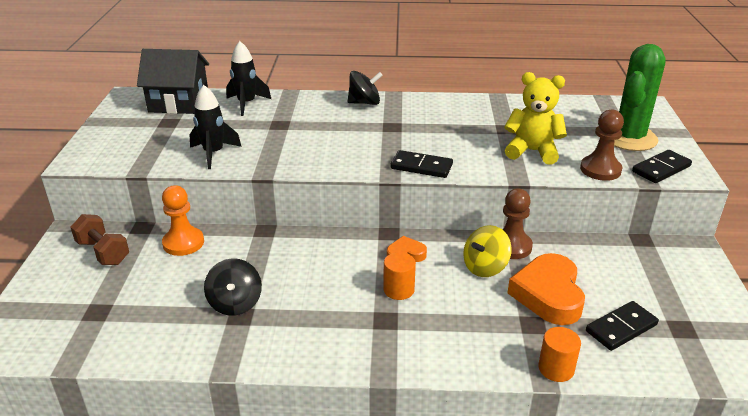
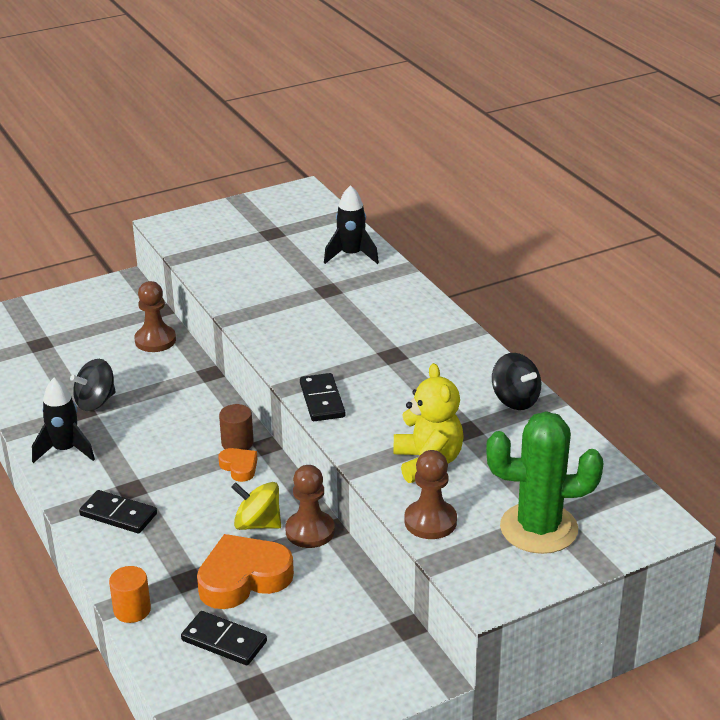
camera: 60 degrees right, 0 degrees up
brown dumbbell [70,214,129,265] -> none
black house [137,49,209,114] -> none
orange pawn [162,185,204,256] -> brown pawn [134,281,176,352]
black rocket [190,85,242,169] -> black rocket moved to [32,378,95,463]
black spinning top [348,71,383,105] -> black spinning top moved to [492,353,541,410]
orange cylinder [383,252,416,300] -> none
black domino [632,150,692,183] -> black domino moved to [79,490,157,534]
none -> brown cylinder [219,404,254,450]

